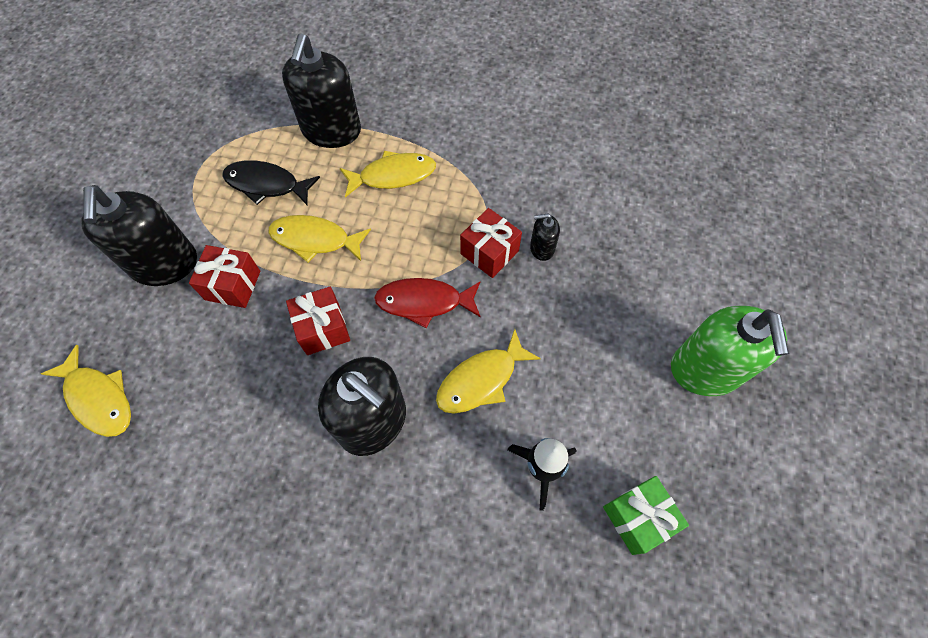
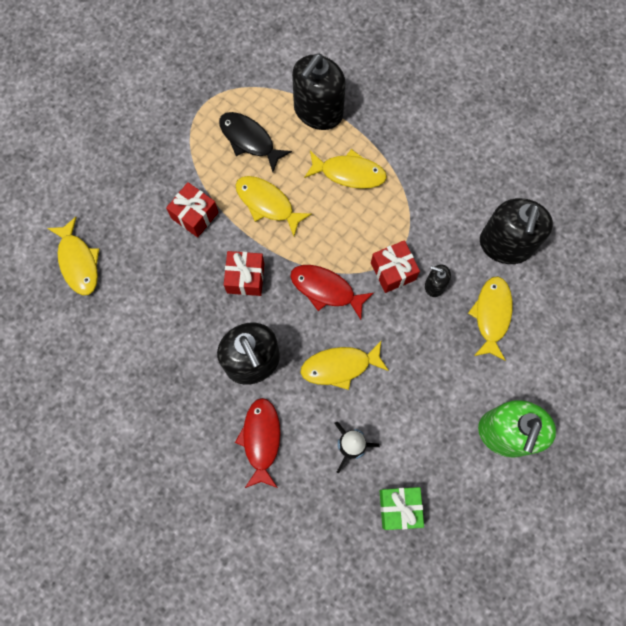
camera: 25 degrees right, 10 degrees up
black soap dispenser [81,185,197,286] -> black soap dispenser moved to [480,198,553,264]
none -> red fish [235,398,280,488]
none -> yellow fish [468,276,513,361]

